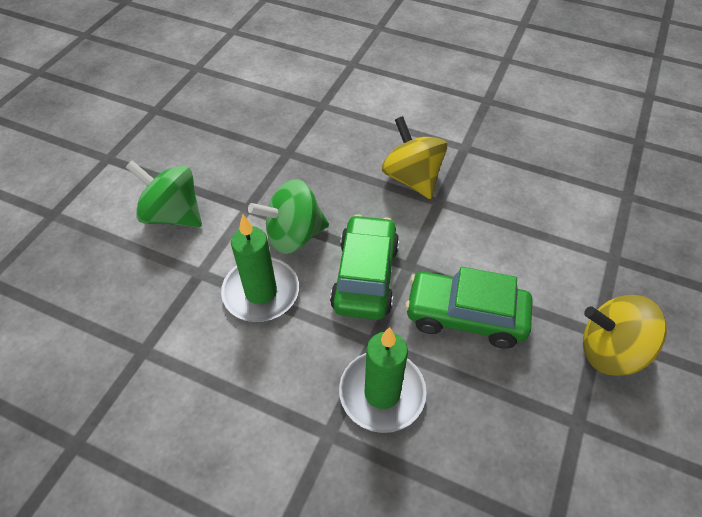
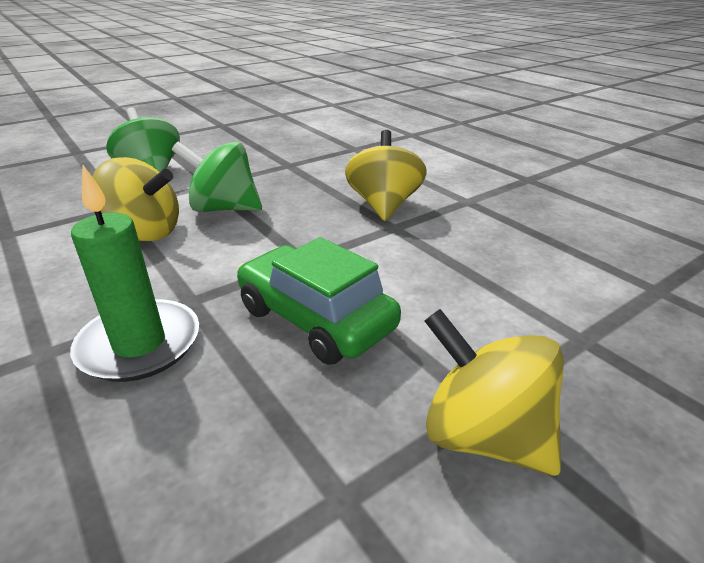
camera: 30 degrees right, 20 degrees down
green candle [221,214,299,322] -> yellow spinning top [93,157,179,241]
green car [330,214,399,320] -> none

